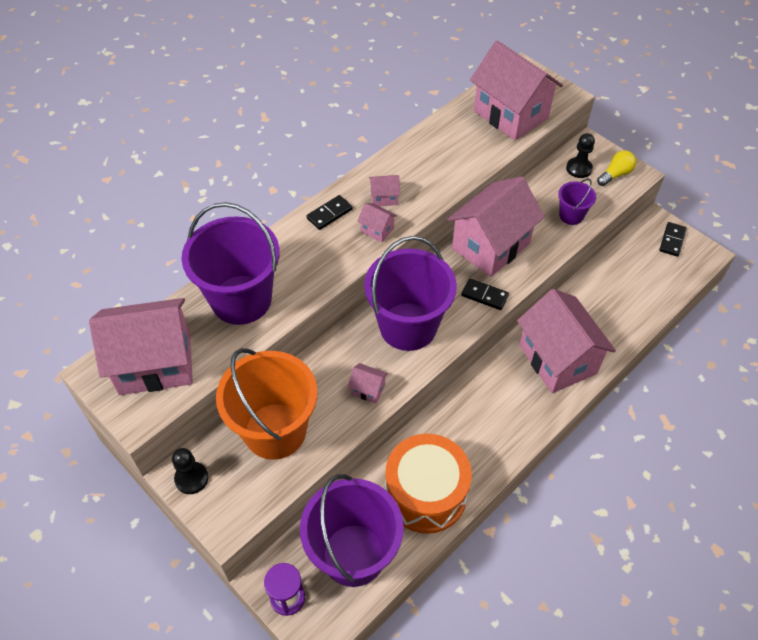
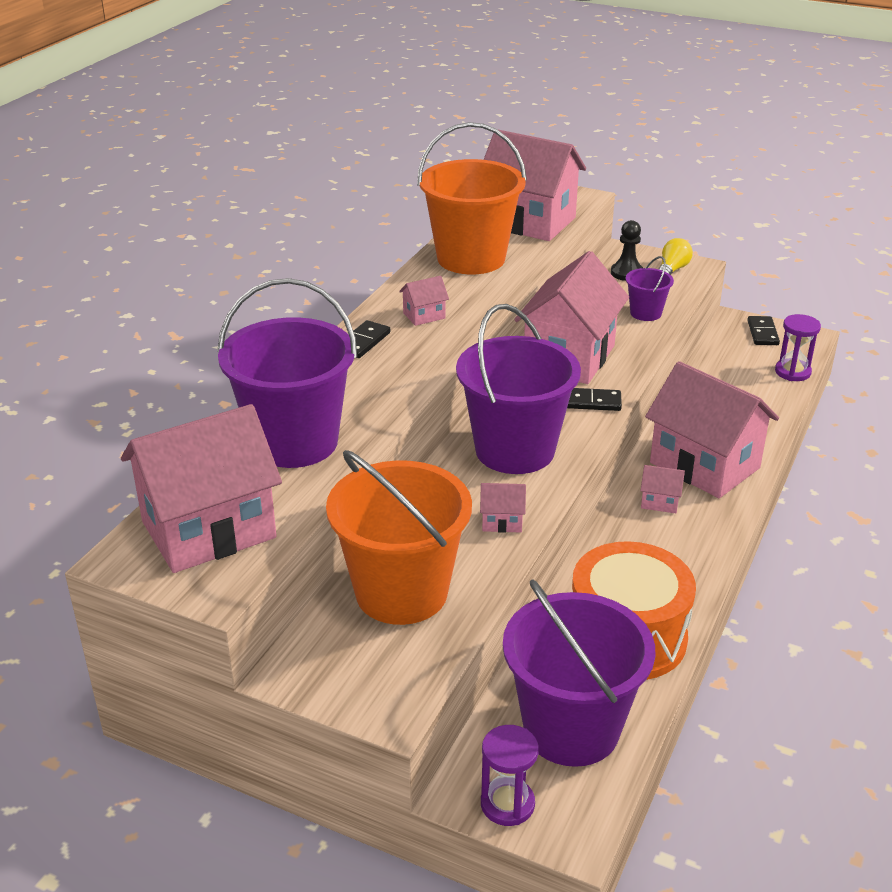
camera: 20 degrees left, 20 degrees down
black pawn [172,448,208,494] -> none
pink house [357,203,397,242] -> pink house moved to [640,465,685,513]
none -> orange bucket [417,122,527,274]
none -> purple hourglass [775,314,821,381]

